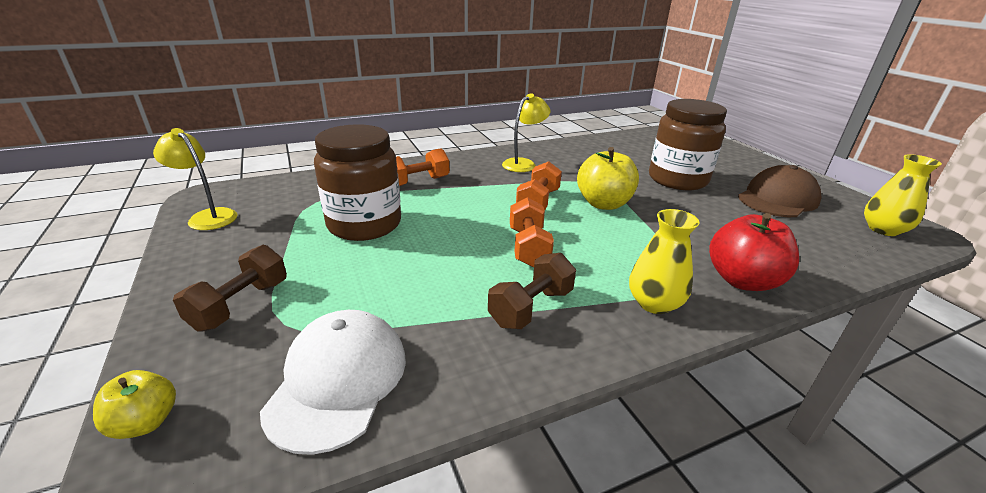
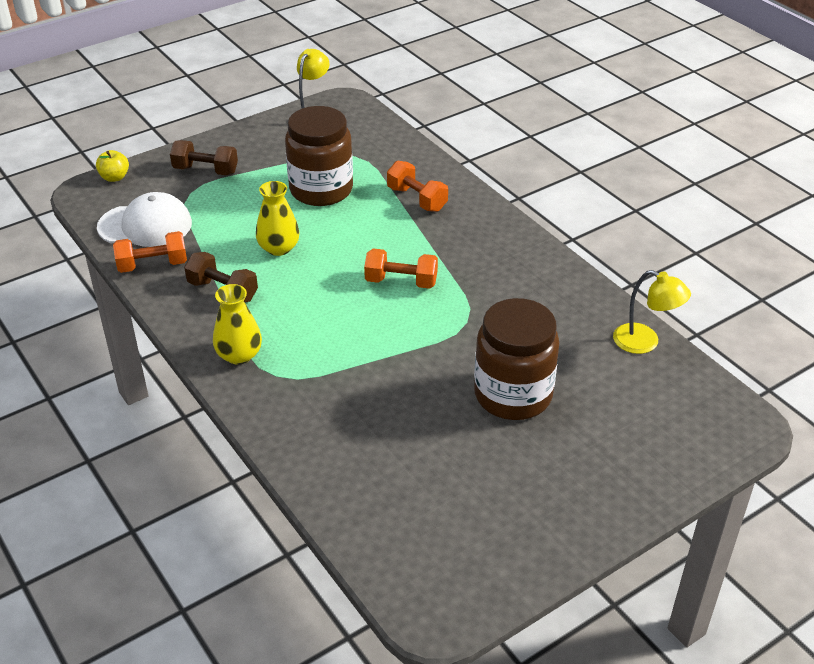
camera: 80 degrees right, 10 degrees up
yellow lamp [502,93,551,172] -> yellow lamp moved to [613,270,691,354]
orange dumbbell [510,197,554,267] -> orange dumbbell moved to [113,231,187,273]
yellow apple [577,147,639,210] -> none
red apple [709,213,799,291] -> none
brown cap [738,165,822,217] -> none
yellow vase [864,154,942,236] -> yellow vase moved to [256,181,300,256]

